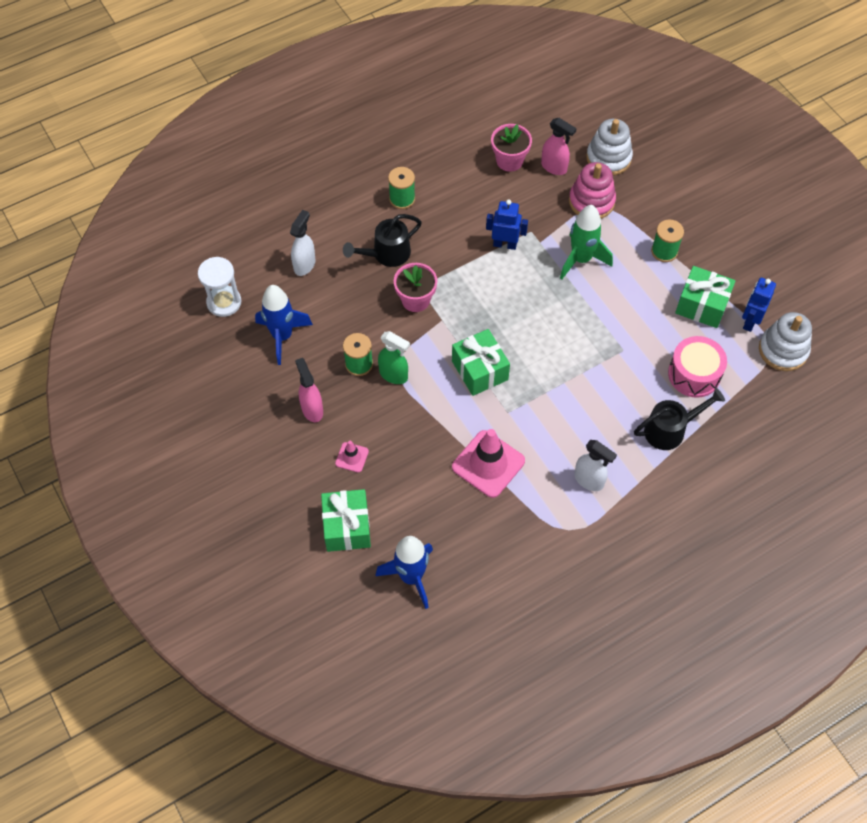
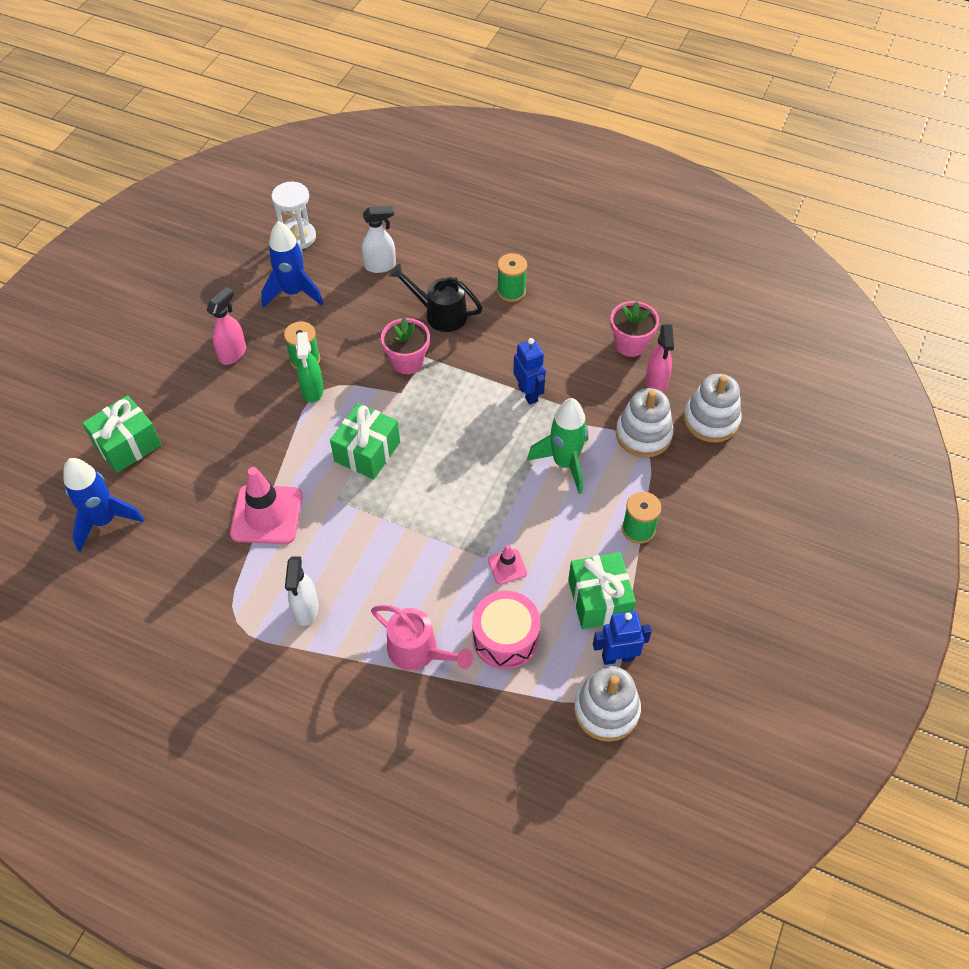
camera: 55 degrees right, 5 degrees down
pink traffic cone [335,441,369,473] -> pink traffic cone moved to [488,545,527,584]
pink stacking toy [569,162,616,219] -> white stacking toy [616,388,674,457]
black watering can [634,388,725,450] -> pink watering can [371,605,473,670]

